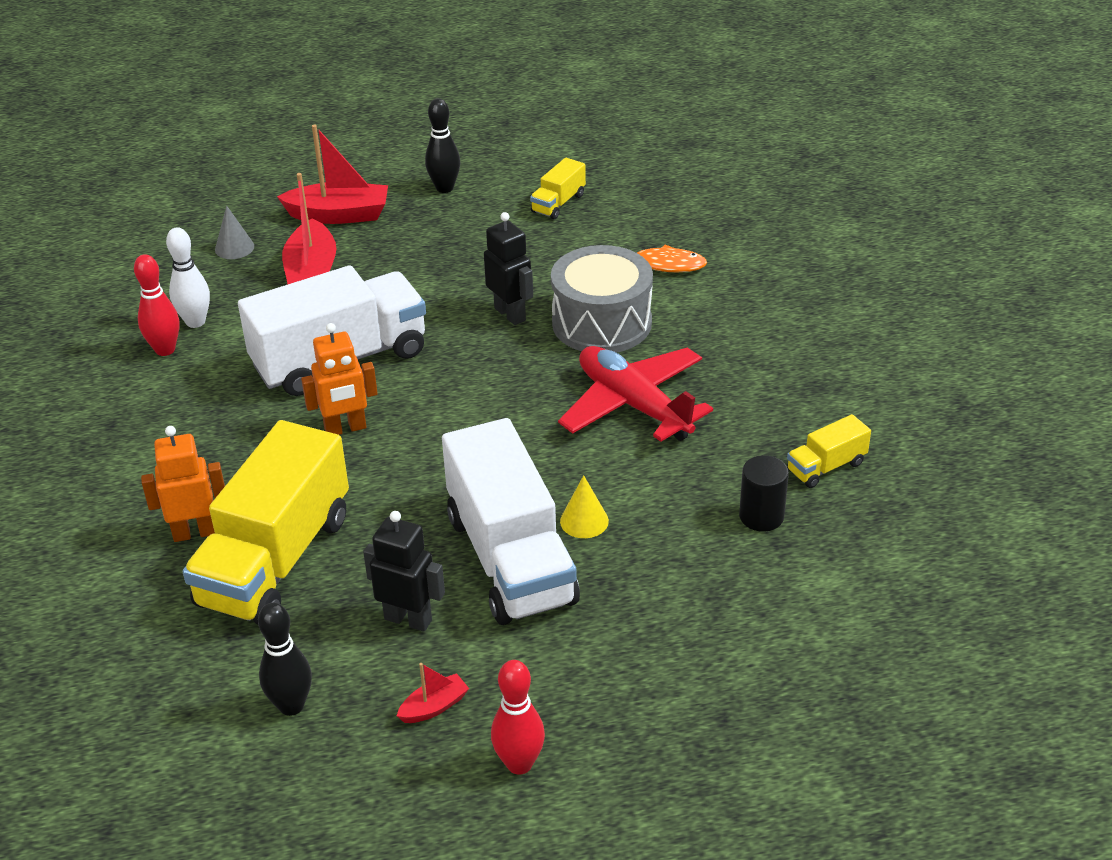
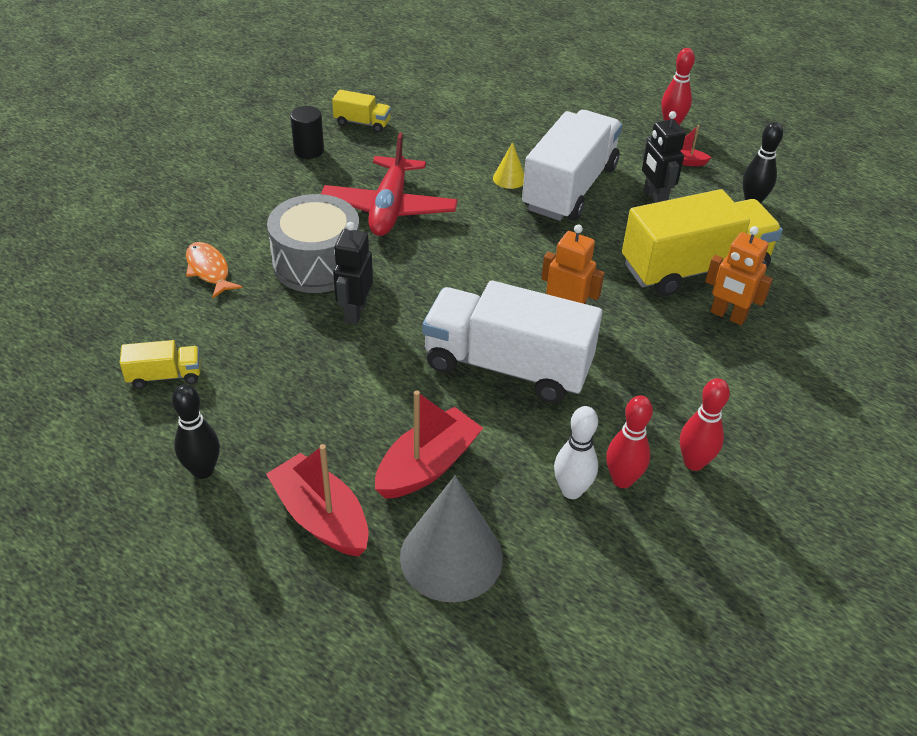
camera: 135 degrees left, 5 degrees up
grey cone [215,206,254,259] -> grey cone [400,475,503,602], size x2.12
black cylinder [739,455,789,532] -> black cylinder moved to [290,106,324,159]
none -> red bowling pin [680,378,730,471]

